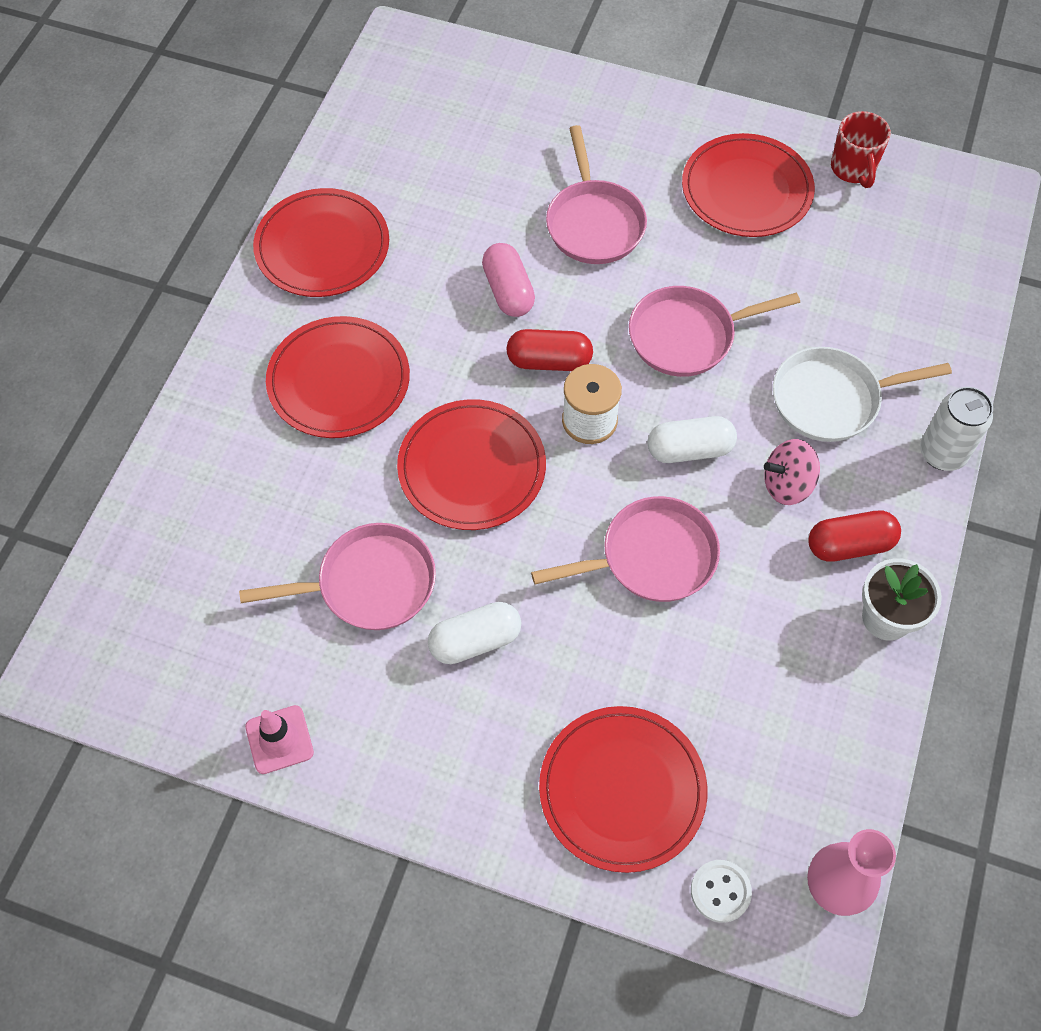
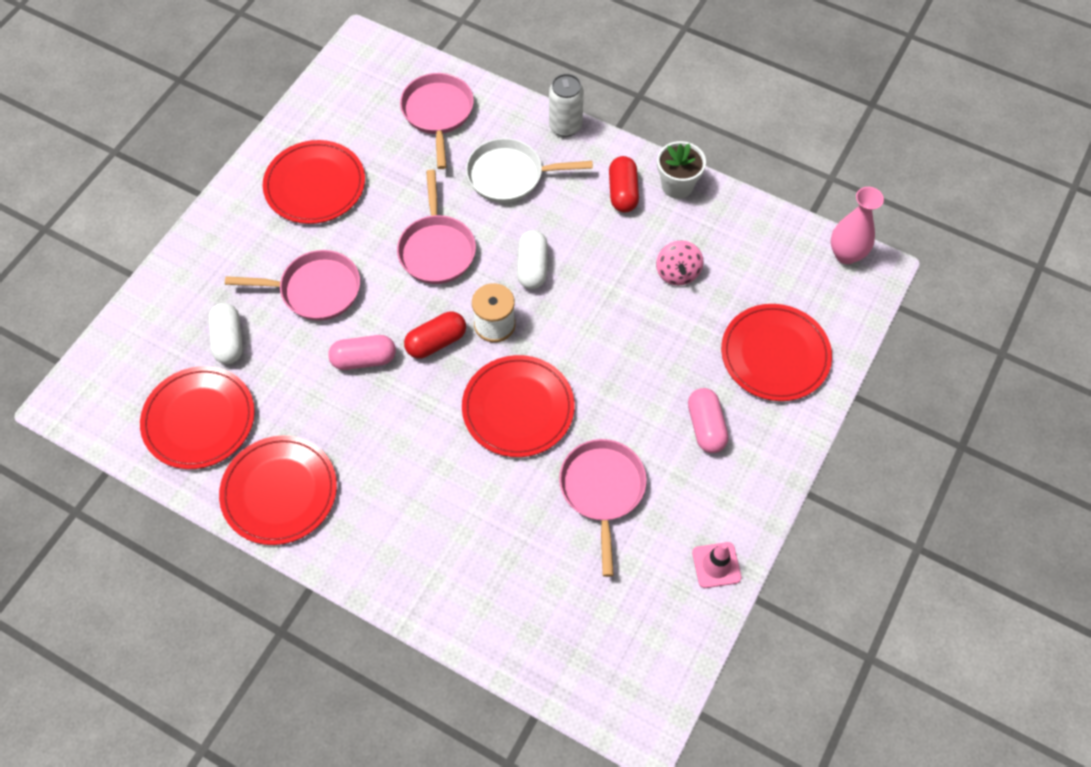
camera: 80 degrees left, 0 degrees up
red plate [266,316,410,438] -> red plate moved to [140,366,255,469]
white capsule [428,602,521,664] -> white capsule moved to [208,303,243,364]
red capsule [506,329,593,371] -> red capsule turned 45 degrees clockwise [404,311,466,359]
pink pan [531,496,720,602] -> pink pan moved to [400,73,474,169]
white button [691,860,752,923] -> none
pink spinning top [764,439,820,505] -> pink spinning top moved to [656,240,704,286]
white pan [773,347,952,442] -> white pan turned 90 degrees clockwise [466,138,593,203]
red mug [831,111,891,188] -> none
none -> pink capsule [688,388,728,453]

